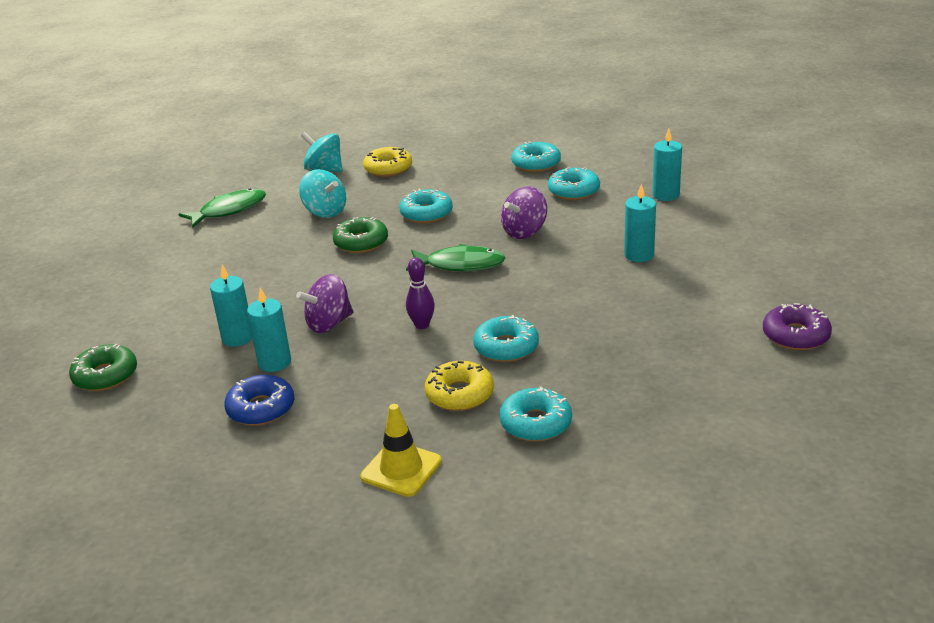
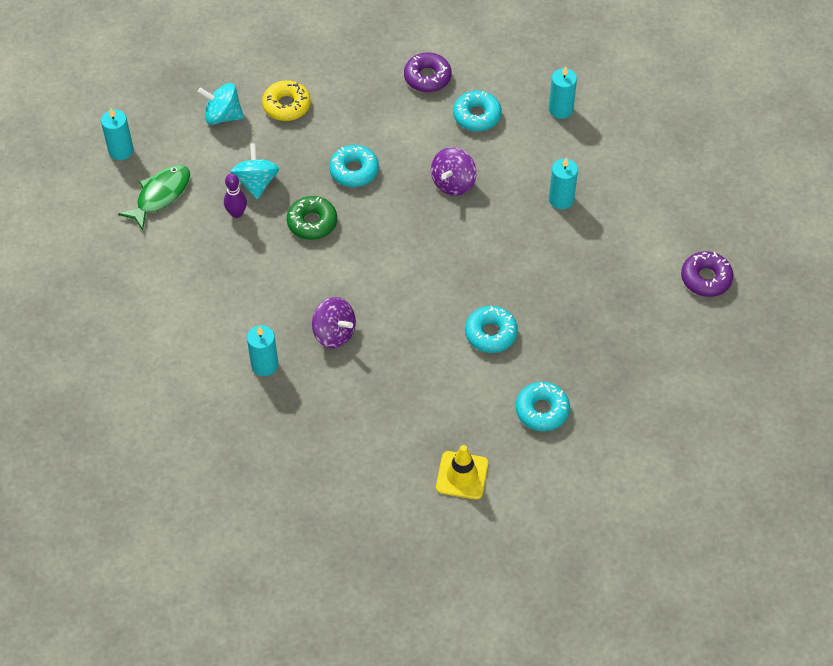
camera: 20 degrees left, 25 degrees up
green donut [69,344,137,391] -> none
blue donut [224,375,294,426] -> none
turquoise candle [247,288,291,372] -> turquoise candle moved to [101,108,133,160]
purple spinning top [296,274,353,333] -> purple spinning top turned 90 degrees counterclockwise [312,297,356,349]
turquoise spinning top [299,169,346,218] -> turquoise spinning top turned 120 degrees counterclockwise [231,143,279,199]
green fish [406,244,505,271] -> none
purple bowling pin [406,257,435,329] -> purple bowling pin moved to [224,174,247,218]
yellow donut [425,361,494,411] -> none
turquoise donut [511,142,561,172] -> purple donut [404,53,452,92]

